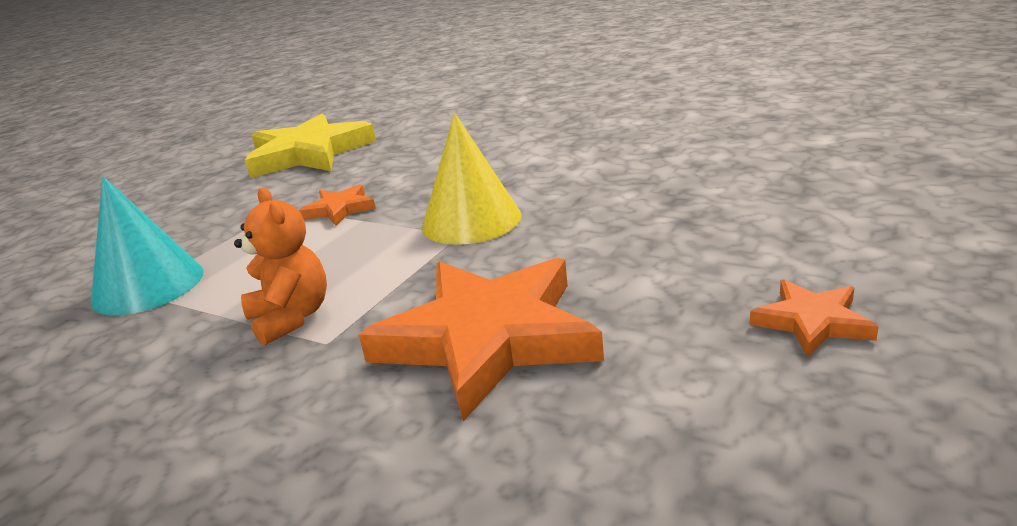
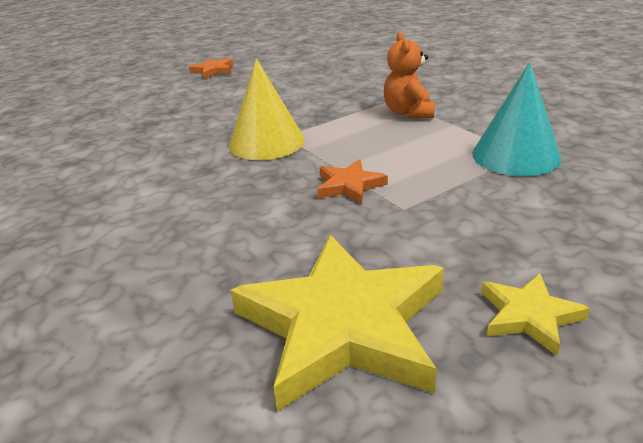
camera: 155 degrees left, 5 degrees up
orange star [359,258,604,422] -> none
none -> yellow star [481,273,590,356]

